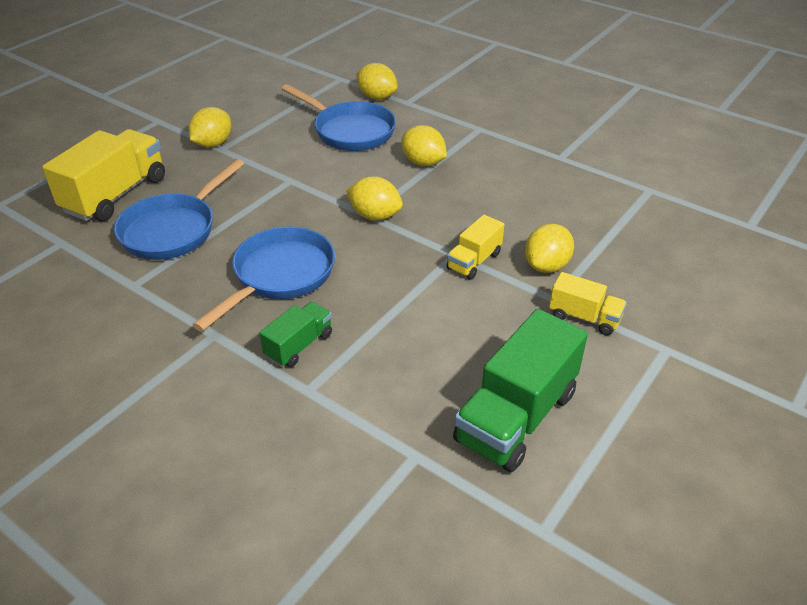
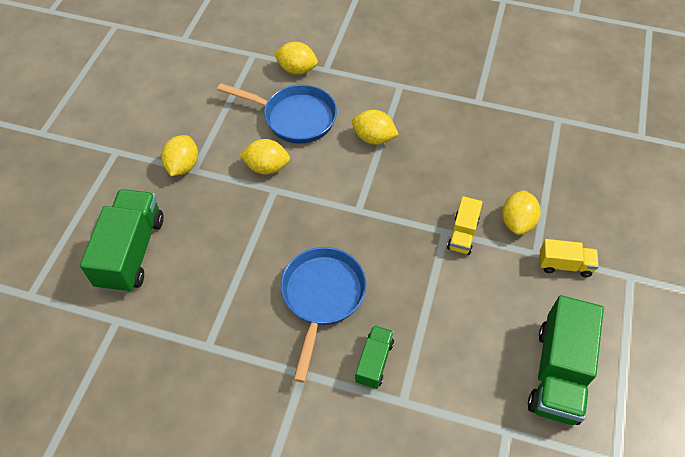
camera: 20 degrees left, 15 degrees up
yellow truck [42,129,165,221] -> green truck [80,189,164,293]
blue pan [114,159,245,260] -> none
yellow lemon [346,176,403,221] -> yellow lemon moved to [239,139,290,175]

